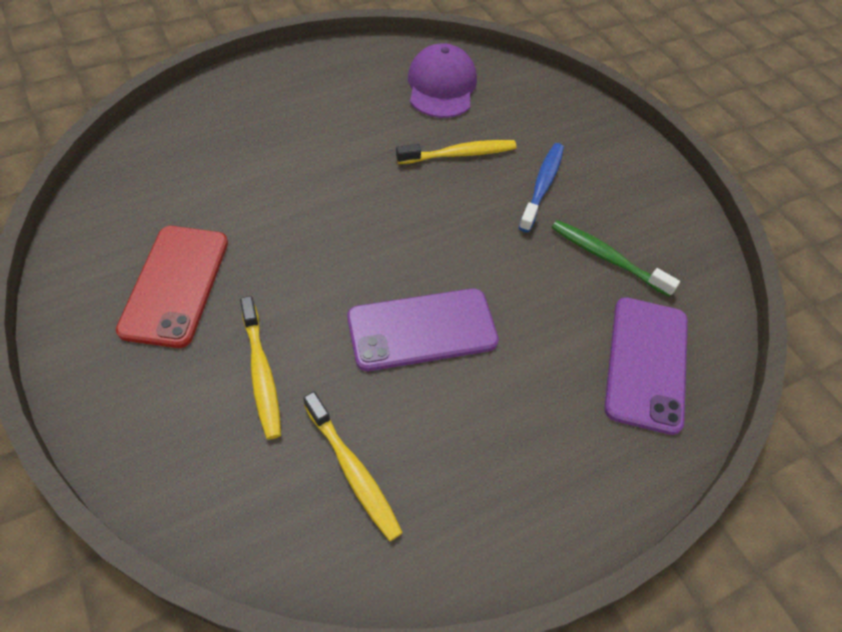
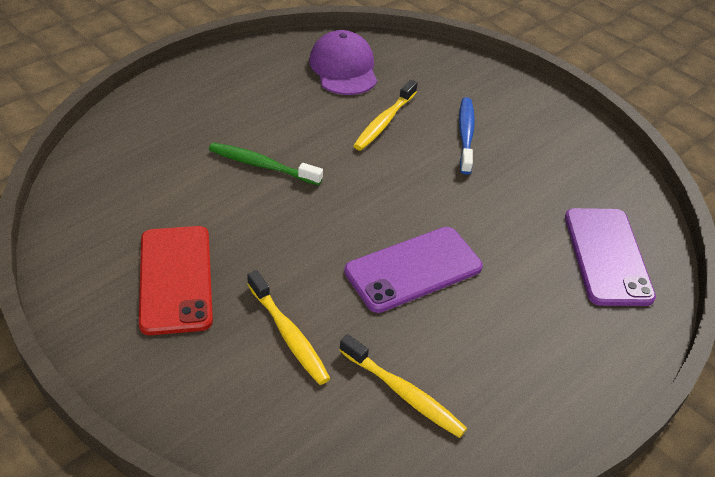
camera: 15 degrees left, 10 degrees down
yellow toothbrush [396,140,516,164] -> yellow toothbrush turned 150 degrees clockwise [353,80,417,151]
green toothbrush [552,220,680,297] -> green toothbrush moved to [209,143,323,185]

